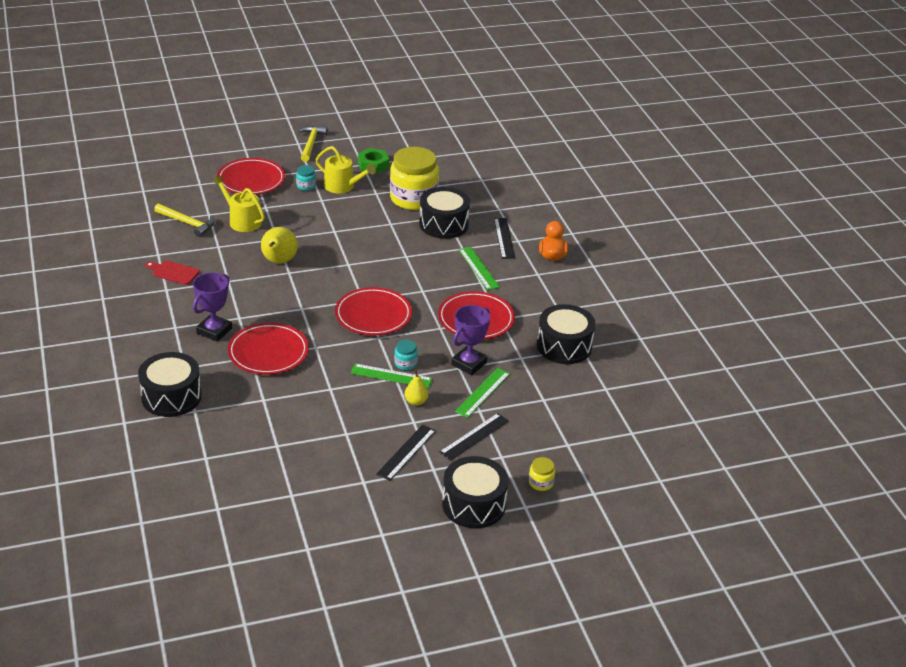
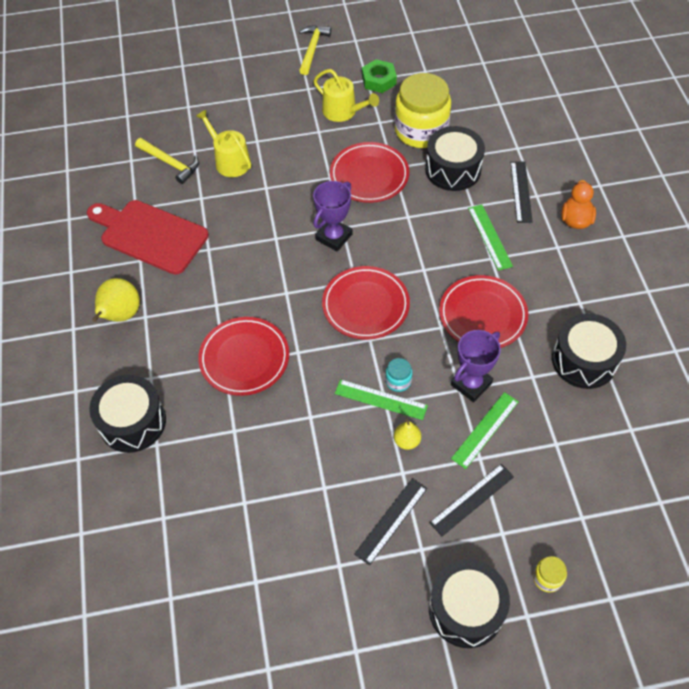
camera: 10 degrees right, 20 degrees up
red cutting board [145,260,200,285] -> red cutting board [87,200,209,275], size x2.10
purple trophy [193,273,232,342] -> purple trophy moved to [313,181,352,252]
red plate [217,158,285,195] -> red plate moved to [330,142,409,203]
yellow pear [261,227,298,264] -> yellow pear moved to [92,278,140,322]
turquoise jar [296,165,316,191] -> none

